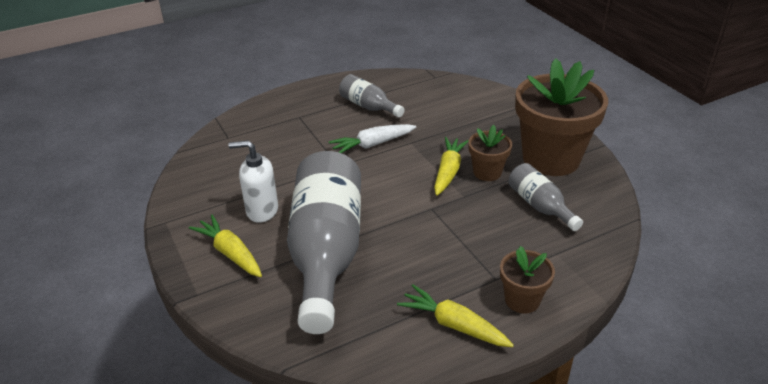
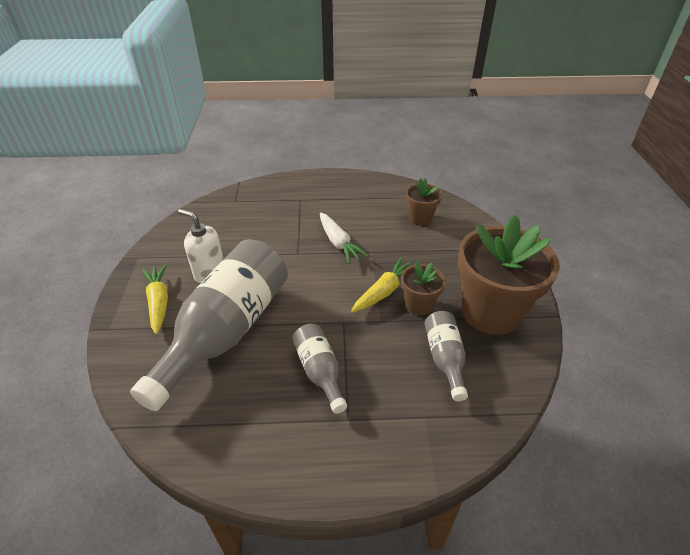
camera: 25 degrees right, 5 degrees up
white carrot [329,124,416,153] -> white carrot turned 120 degrees counterclockwise [320,212,369,264]
grey bottle [339,74,405,117] -> grey bottle moved to [292,324,347,414]
yellow carrot [397,285,514,347] -> none
brown flower pot [500,246,555,314] -> brown flower pot moved to [406,178,442,225]

